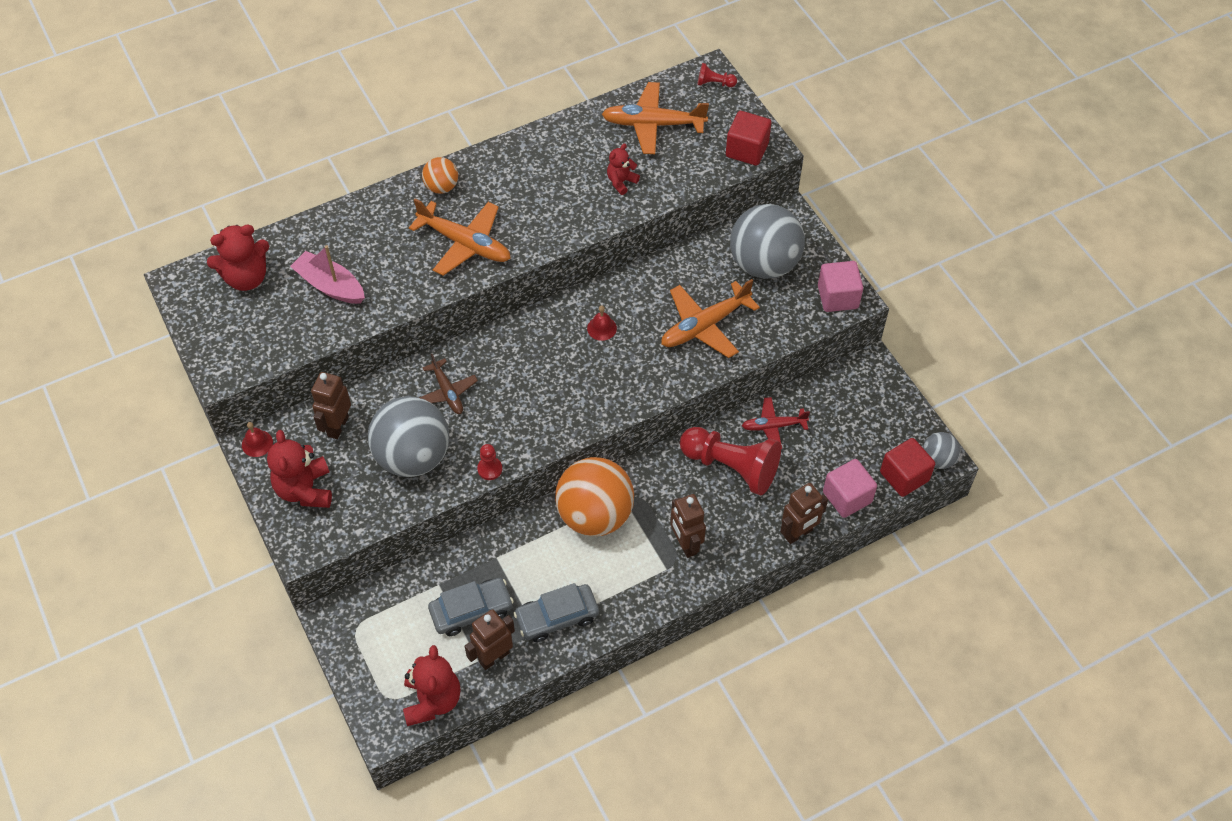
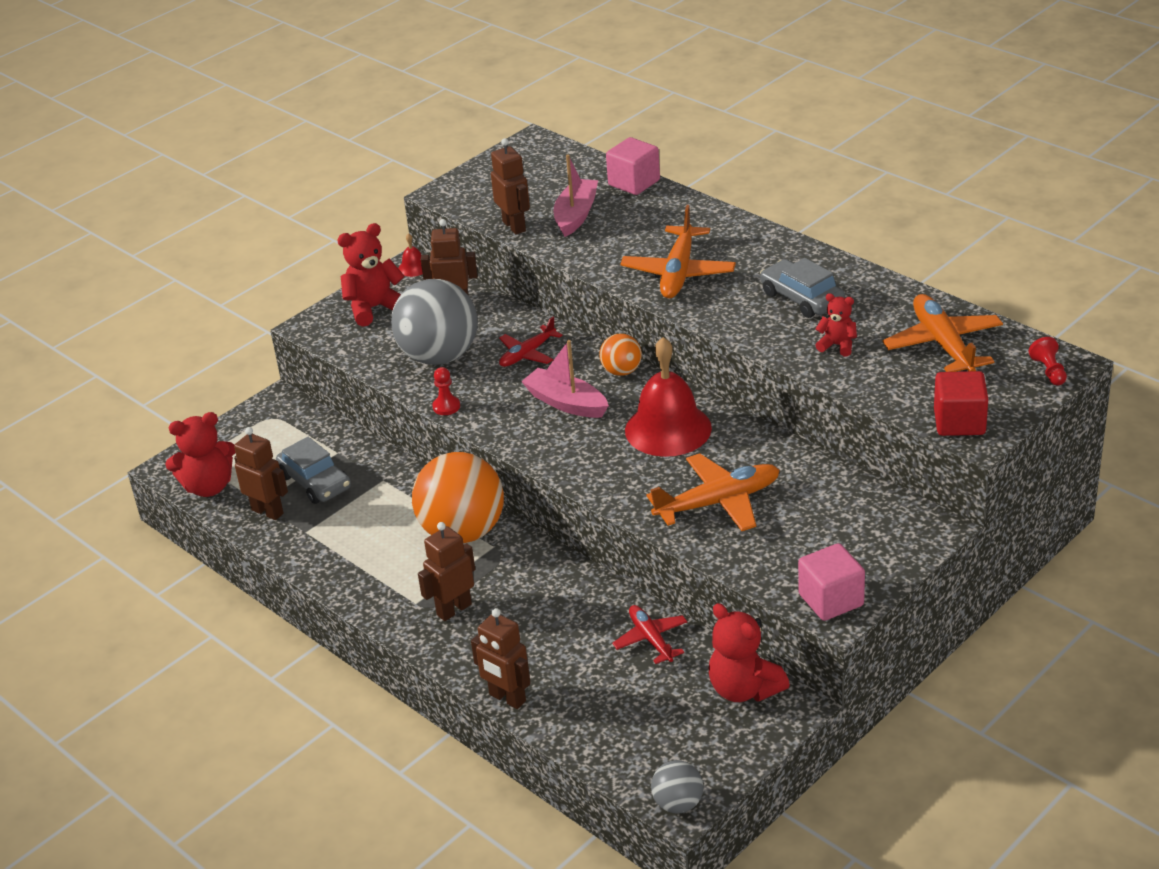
camera: 75 degrees right, 20 degrees down
red teddy bear [207,224,269,291] -> red teddy bear moved to [709,603,790,702]
brown plane [419,354,478,414] -> red plane [499,317,563,367]
orange ball [422,157,458,194] -> orange ball moved to [599,334,642,376]
grey car [513,583,599,642] -> grey car moved to [760,258,845,318]
red bell [587,305,617,341] -> red bell [625,337,712,457], size x2.42
orange plane [661,279,760,358] -> orange plane turned 120 degrees clockwise [647,453,780,531]
red pawn [680,427,781,496] -> none
grey ball [730,204,805,279] -> none
pink cube [823,459,877,518] -> pink cube moved to [606,137,660,195]
red cube [880,438,935,497] -> none
none -> brown robot [491,138,530,234]
none -> pink boat [521,340,609,418]

